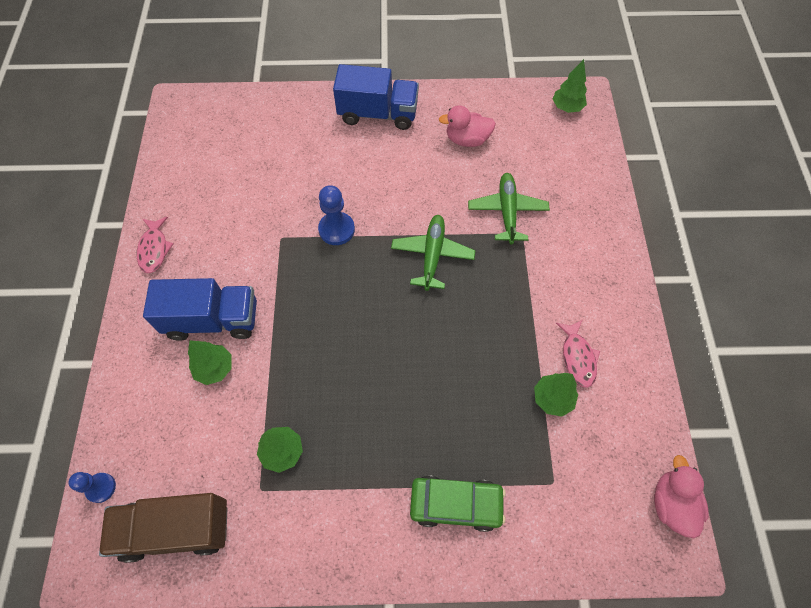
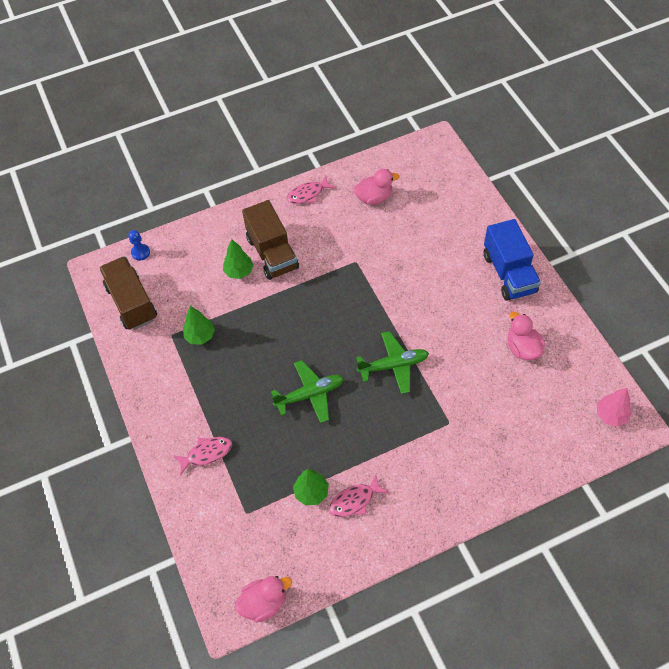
camera: 70 degrees right, 5 degrees down
blue truck [143,278,257,341] -> brown truck [242,200,299,280]
blue pawn [318,185,355,245] -> none
green car [410,475,506,532] -> pink fish [173,437,232,475]
green plane [468,173,550,244] -> green plane moved to [271,360,344,423]
green tree [553,59,587,113] -> pink tree [597,388,632,427]
none -> pink duck [354,169,399,205]

